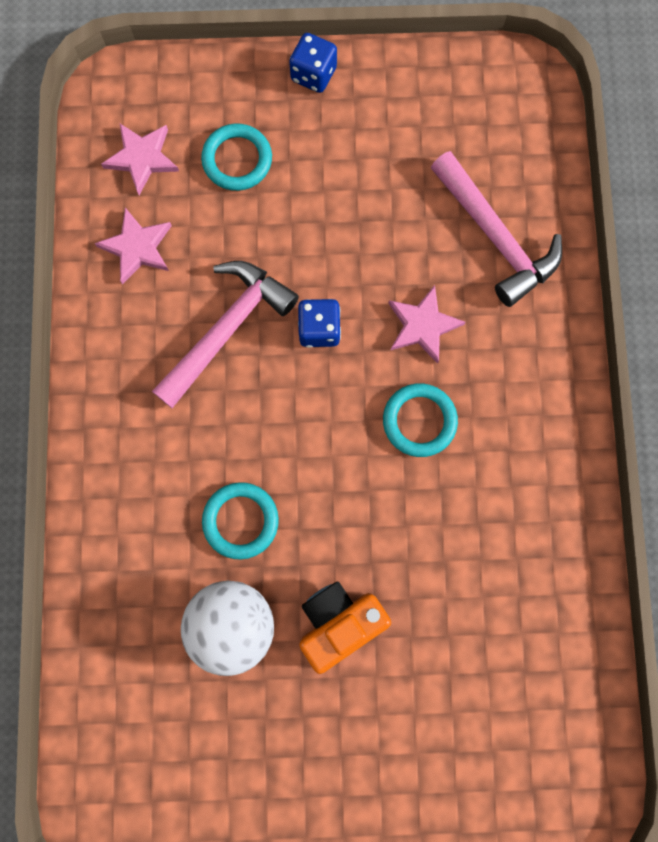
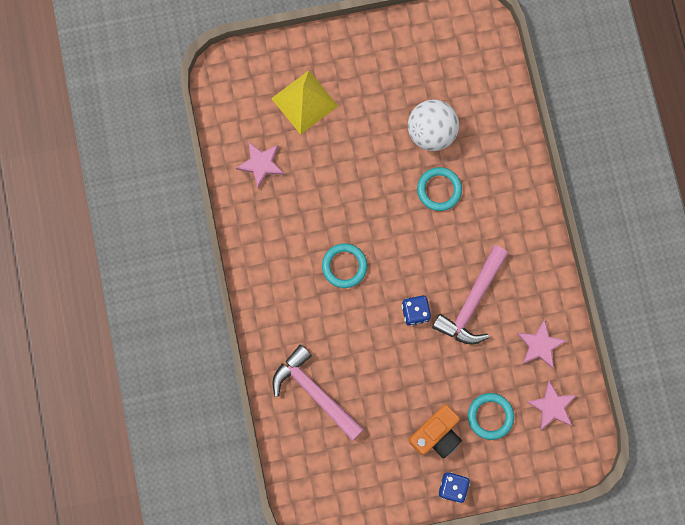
camera: 170 degrees right, 0 degrees up
orange camera [299,581,391,674] -> orange camera moved to [408,405,462,458]
pink star [388,285,465,364] -> pink star moved to [236,142,284,188]
none -> yellow pyramid [271,70,338,135]

